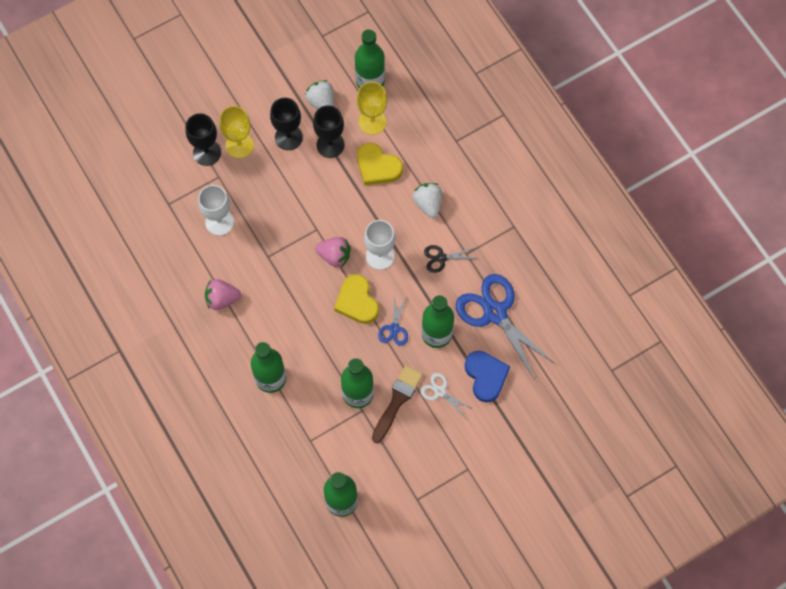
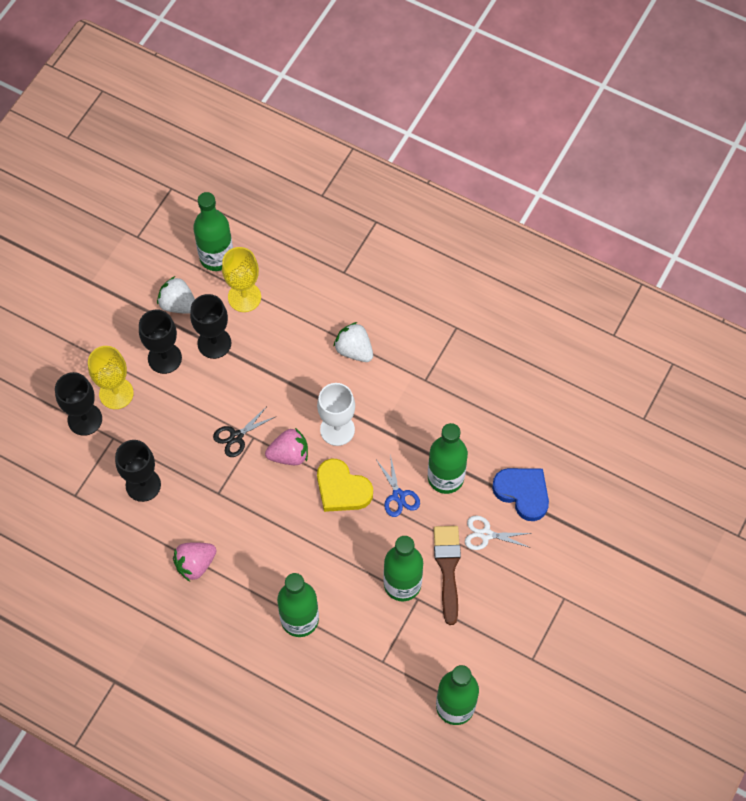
camera: 30 degrees left, 5 degrees down
white goblet [198,185,234,236] -> black goblet [115,440,161,502]
yellow heart [357,143,403,185] -> none
black scissors [424,245,479,273] -> black scissors moved to [213,406,275,457]
blue scissors [456,274,555,380] -> none

